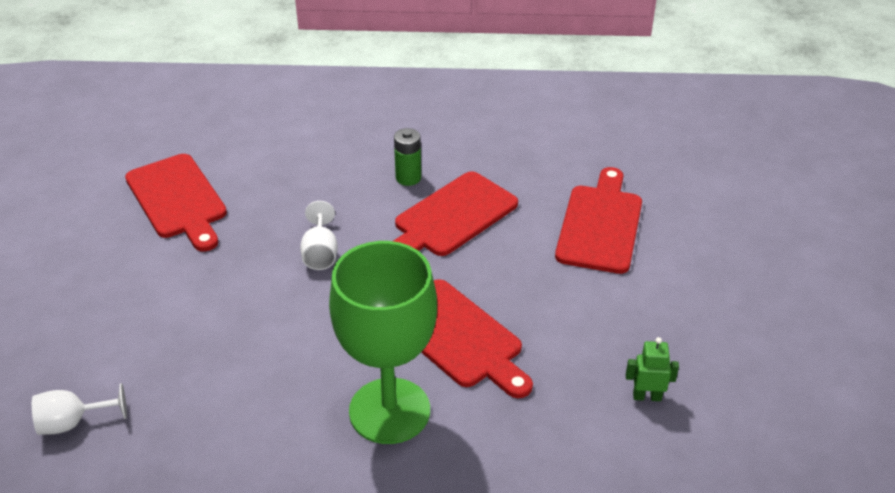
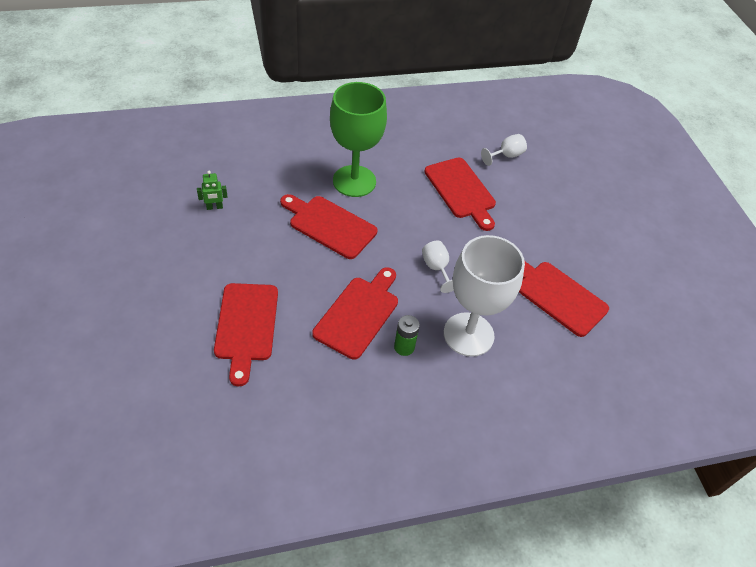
camera: 160 degrees right, 10 degrees up
none -> red cutting board [424,157,496,231]
none -> white goblet [444,235,525,357]

